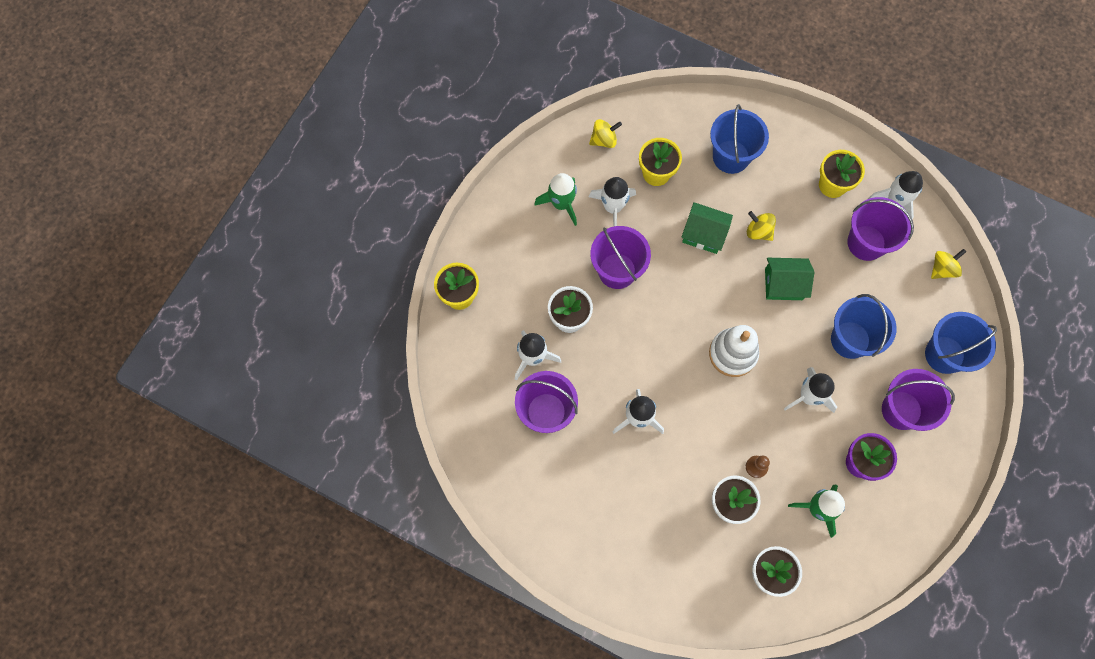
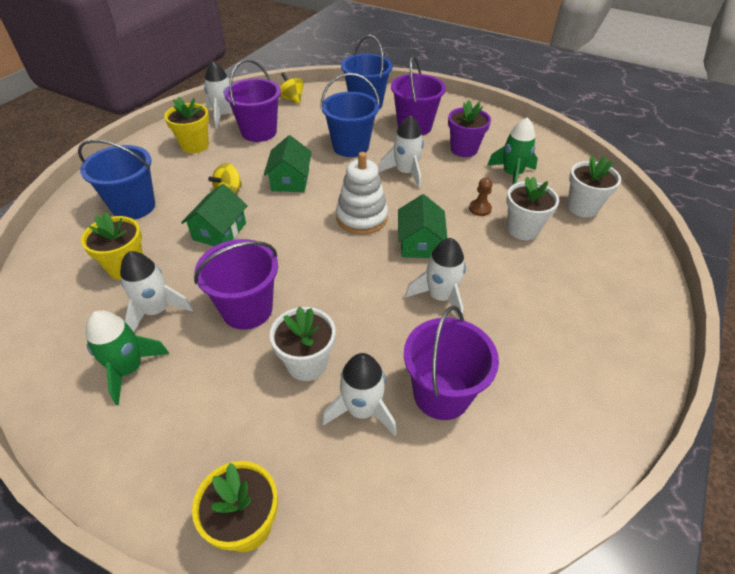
camera: 90 degrees left, 25 degrees down
yellow spinning top [589,119,622,148] -> none
none -> green house [398,194,447,258]

